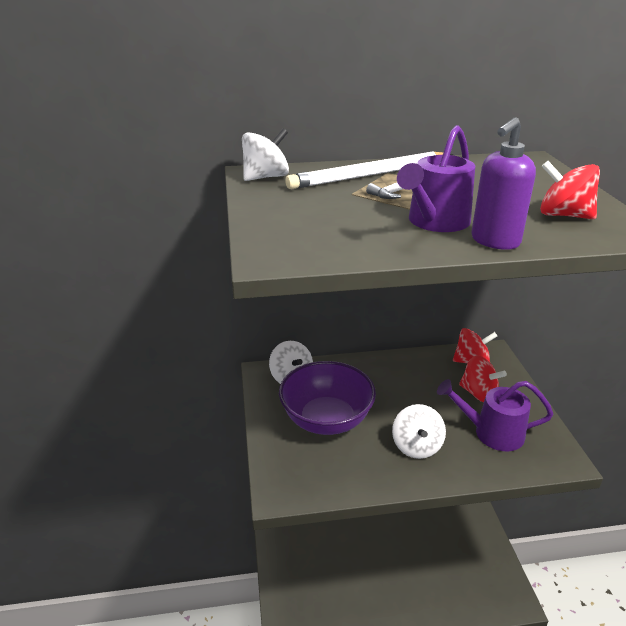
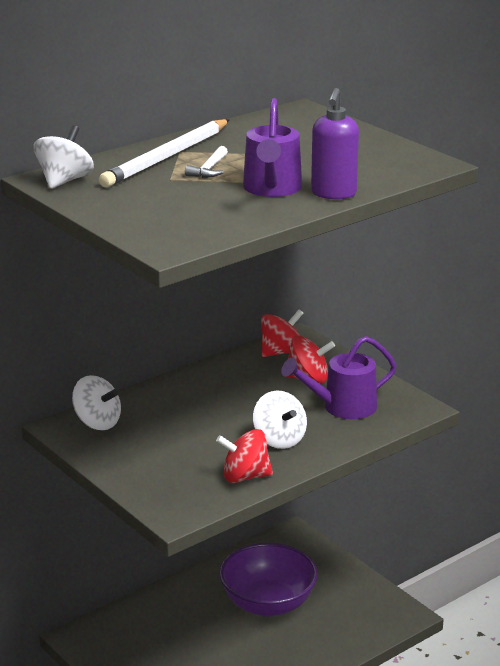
camera: 30 degrees left, 5 degrees down
purple bowl [279,361,376,435] -> purple bowl moved to [219,543,318,616]
red spinning top [540,161,600,219] -> red spinning top moved to [216,429,273,483]

